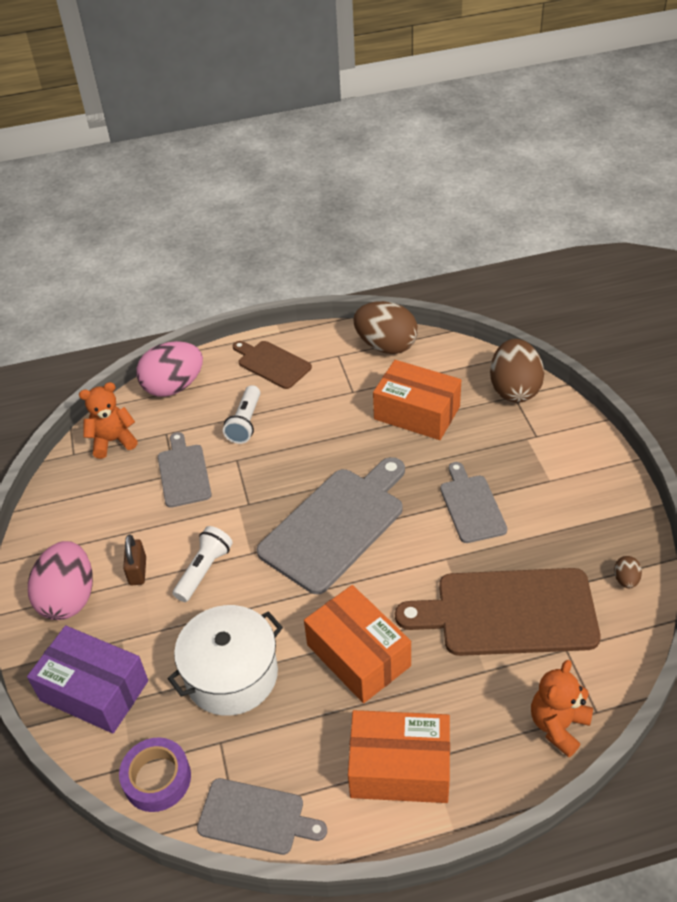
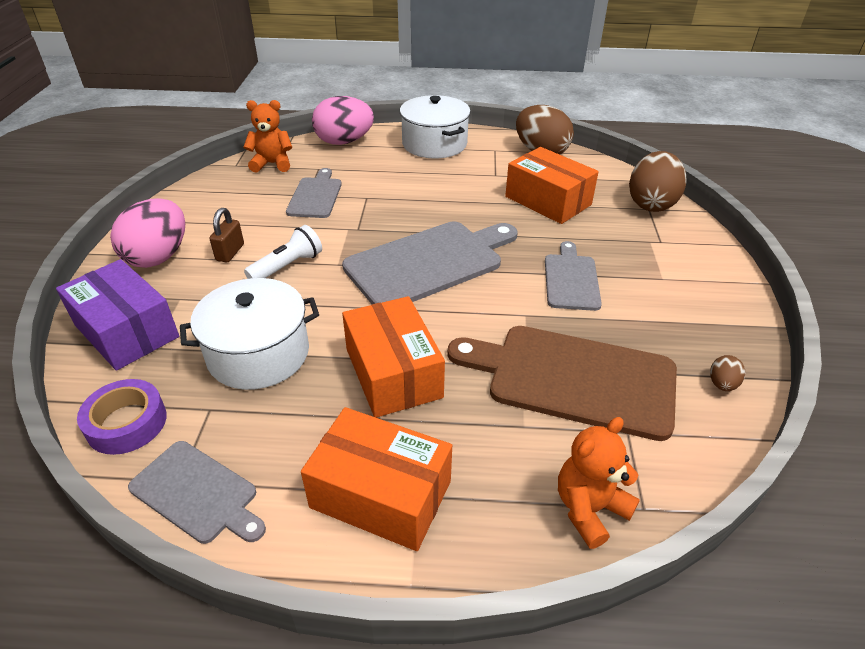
camera: 15 degrees right, 5 degrees down
white flashlight [223,385,260,444] -> none
brown cutting board [233,341,312,389] -> white pot [400,95,470,158]

